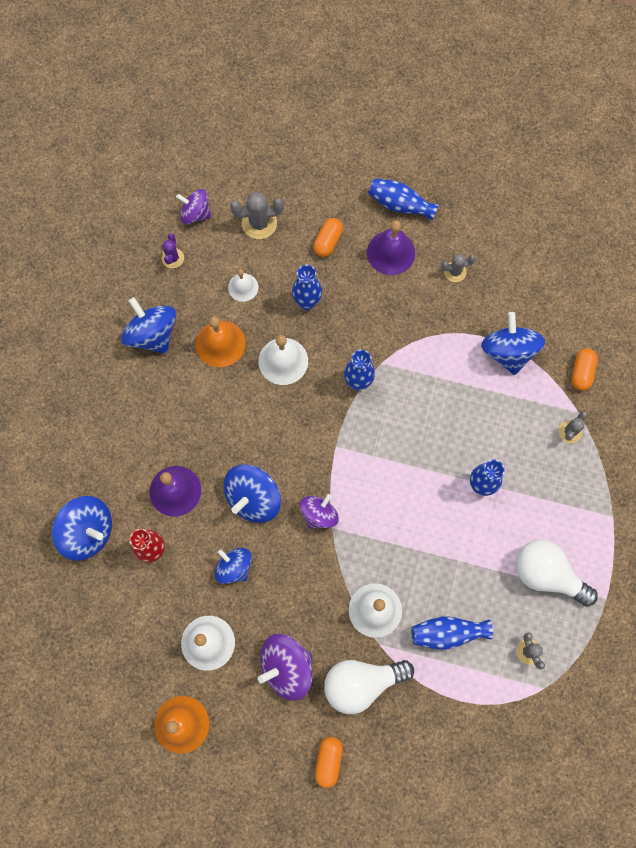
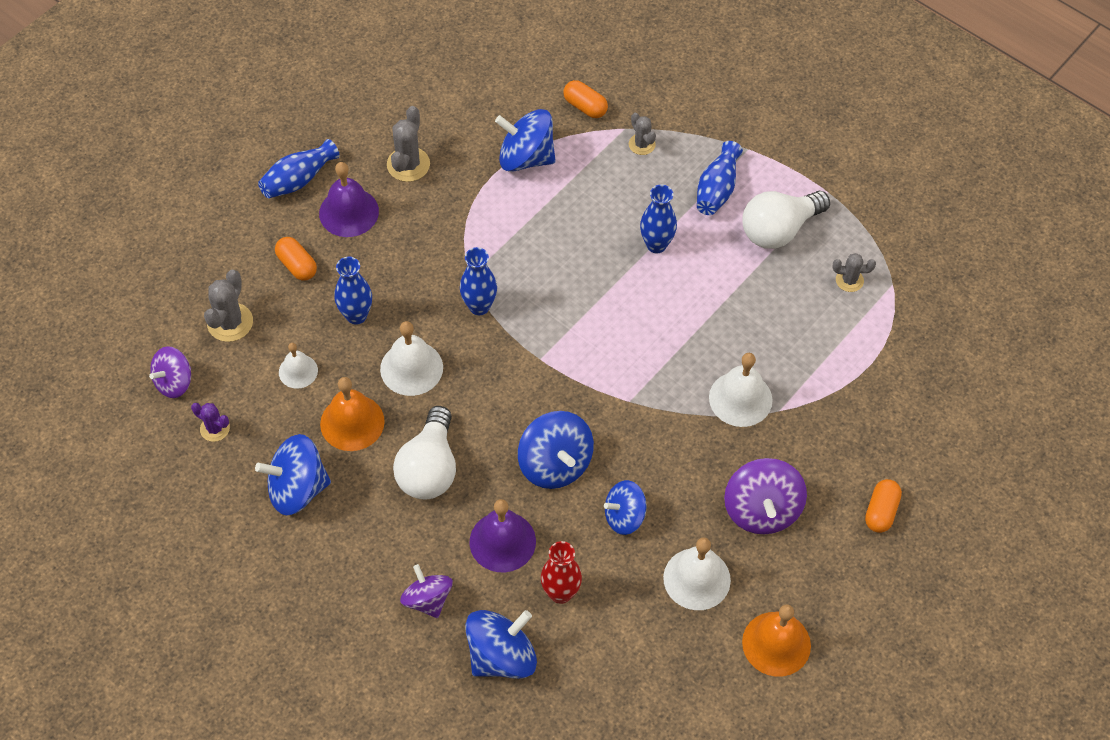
camera: 65 degrees left, 15 degrees down
purple spinning top [300,494,339,529] -> purple spinning top moved to [400,564,453,618]
orange capsule [315,737,343,788] -> orange capsule turned 75 degrees clockwise [865,479,902,533]
white light bulb [324,660,414,714] -> white light bulb moved to [393,406,456,500]
blue vase [411,616,493,650] -> blue vase moved to [697,141,743,215]
grey cactus [441,254,476,282] -> grey cactus [387,106,430,182], size x1.59

